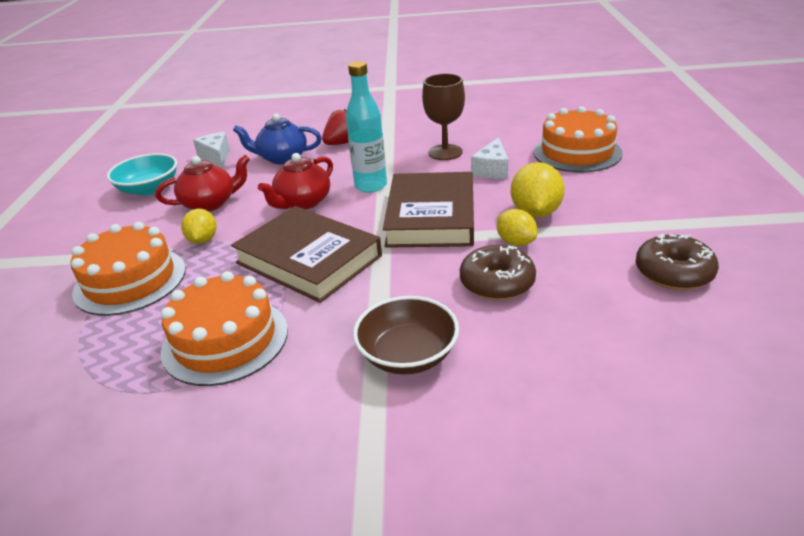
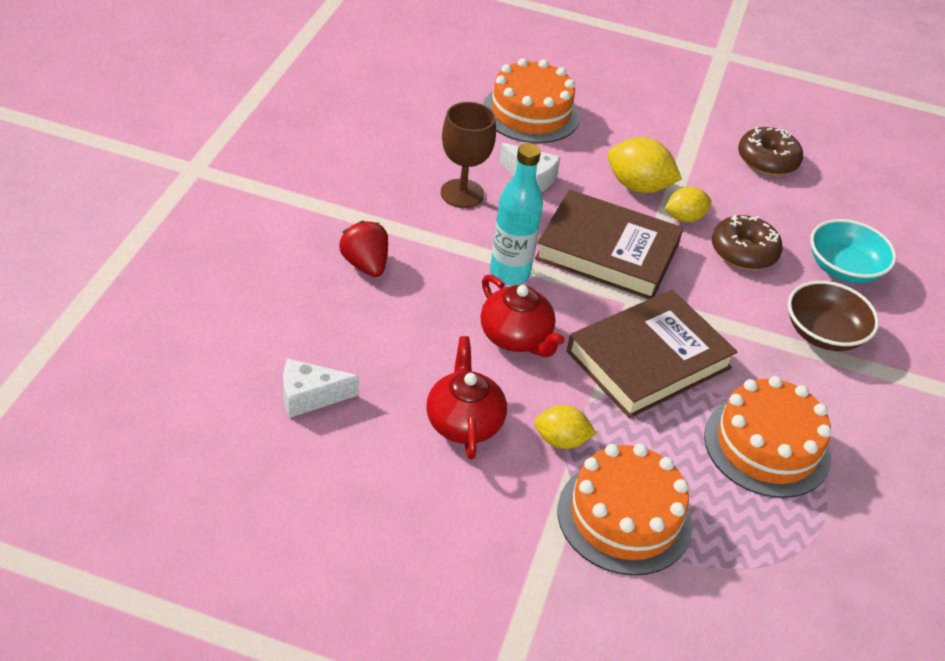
camera: 80 degrees left, 10 degrees up
turquoise bowl [107,153,177,196] -> turquoise bowl moved to [810,219,896,284]
blue teapot [233,113,322,164] -> none

